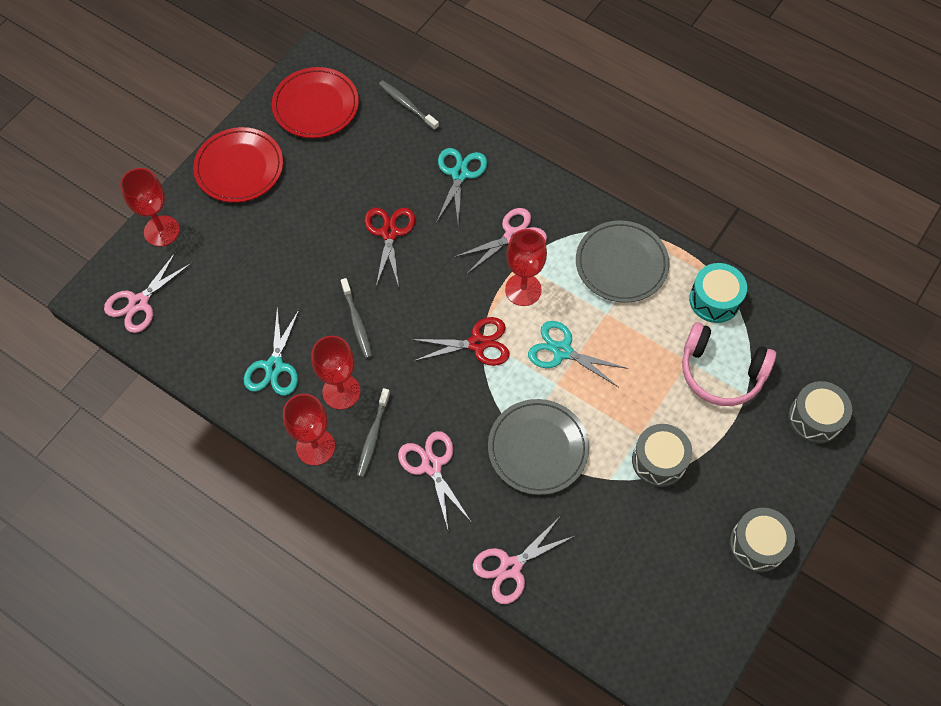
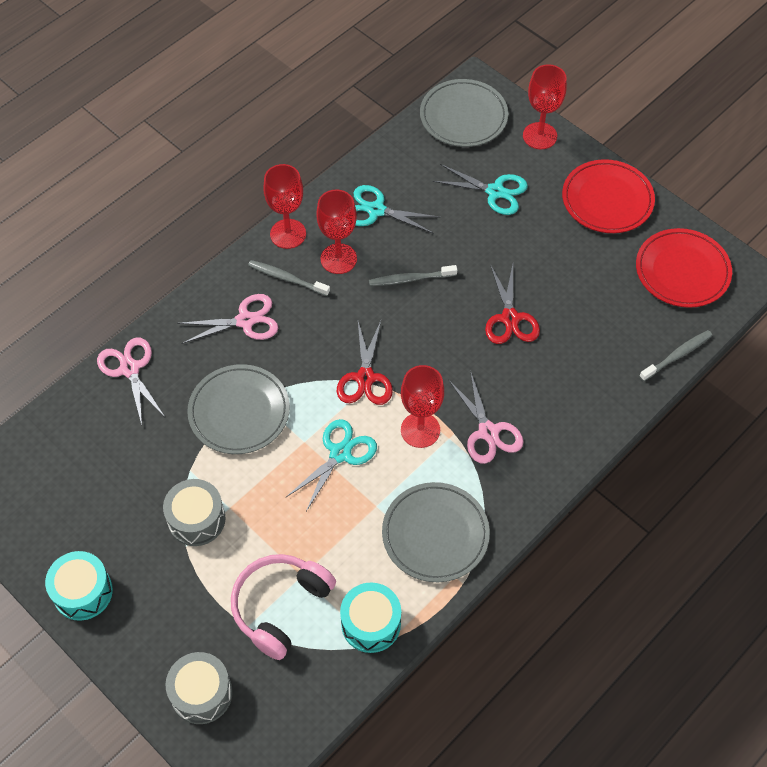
camera: 100 degrees right, 5 degrees down
pink scissors [104,252,192,333] -> grey plate [420,79,508,147]
red scissors [365,208,415,287] -> red scissors turned 75 degrees clockwise [485,264,540,344]
turquoise scissors [436,148,487,224] -> turquoise scissors moved to [433,164,528,215]
grey drum [730,507,795,573] -> turquoise drum [45,551,113,621]

